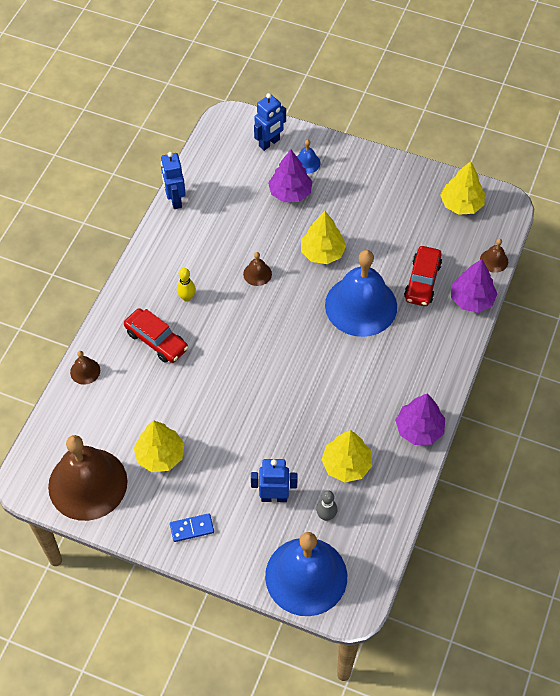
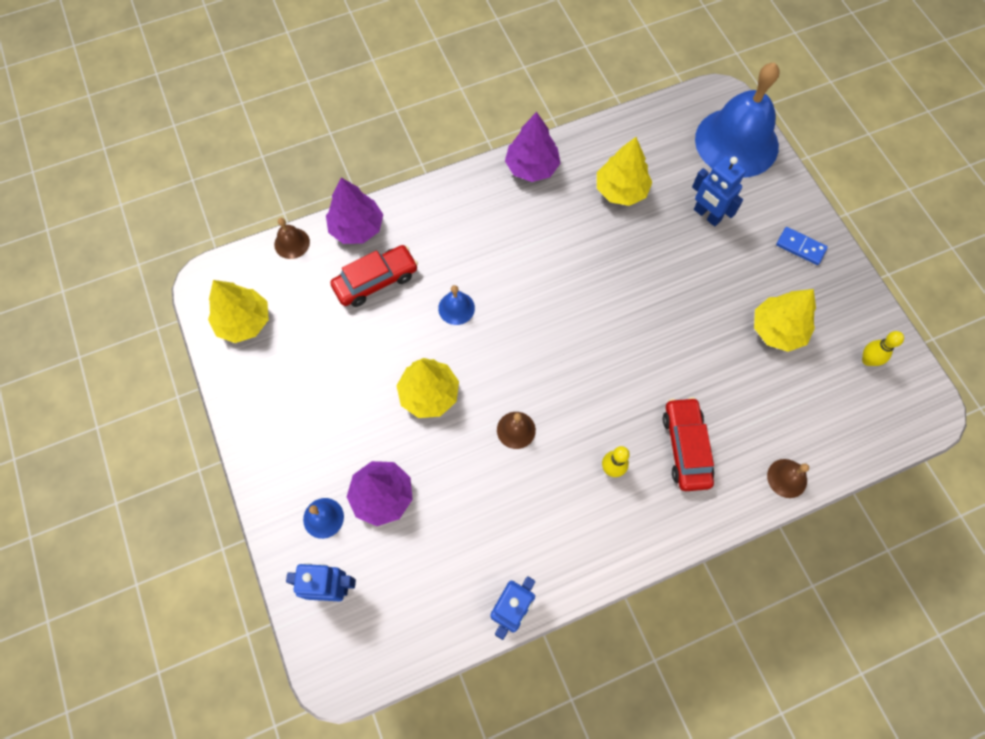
camera: 135 degrees left, 10 degrees up
brown bell [48,435,128,521] -> yellow bowling pin [862,331,904,366]
grey bowling pin [316,490,337,521] -> none
blue bell [325,250,397,337] -> blue bell [438,285,475,325], size x0.40

